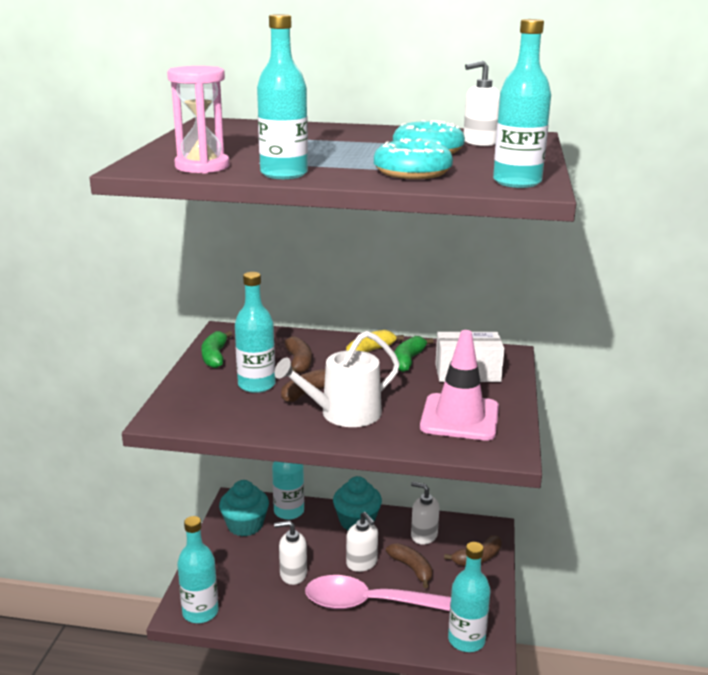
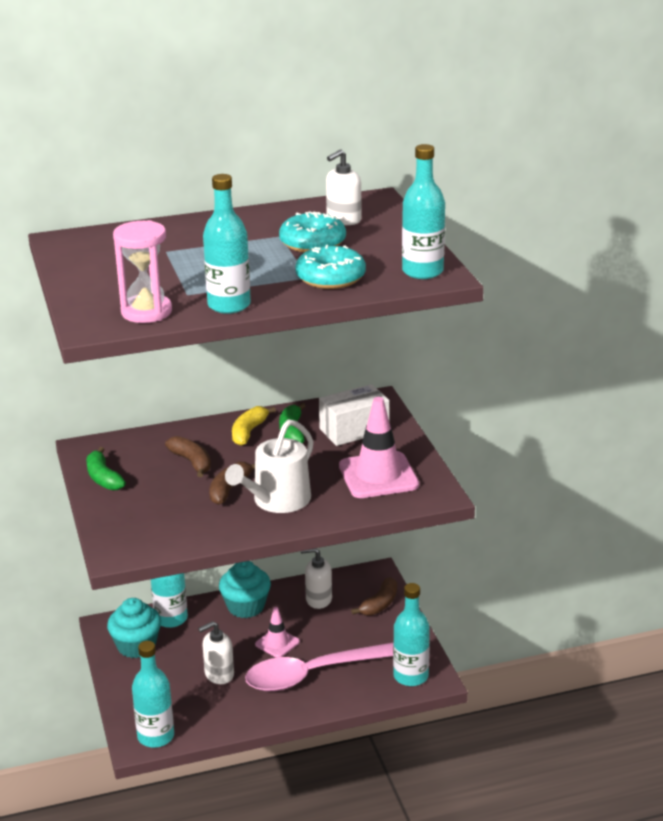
camera: 25 degrees left, 5 degrees up
turquoise bottle [235,272,275,393] -> none
white soap dispenser [346,512,378,572] -> pink traffic cone [255,607,300,658]
brown banana [386,543,433,588] -> none

